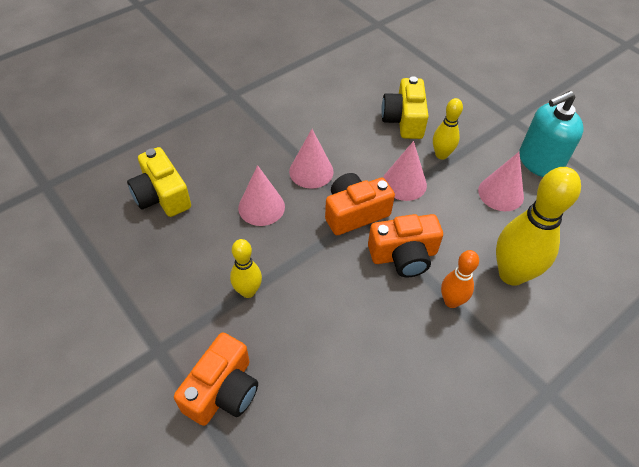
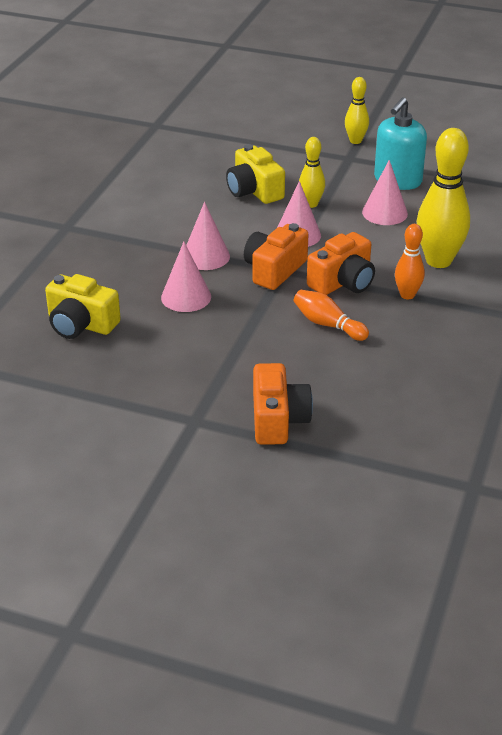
camera: 30 degrees left, 15 degrees down
yellow bowling pin [230,239,262,298] -> yellow bowling pin moved to [345,77,369,144]
none -> orange bowling pin [294,290,369,341]

